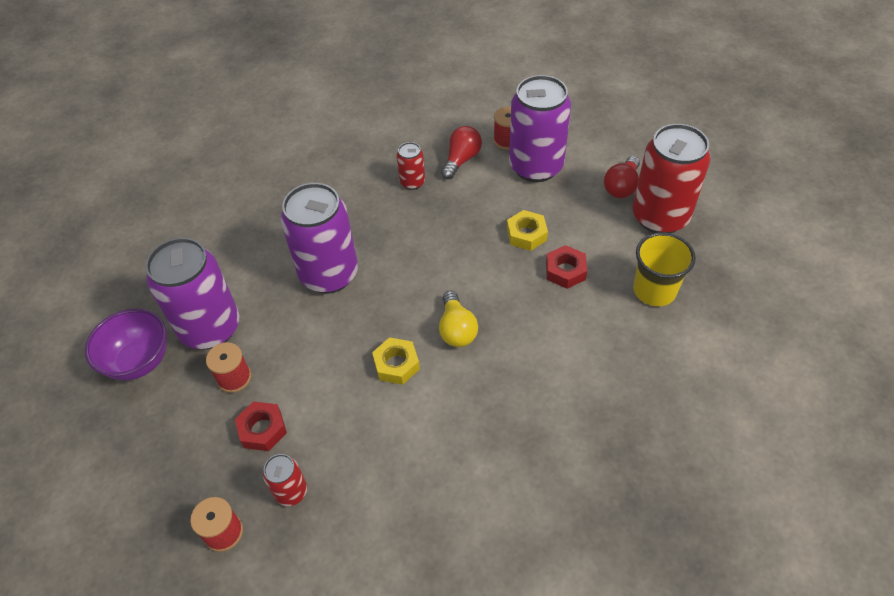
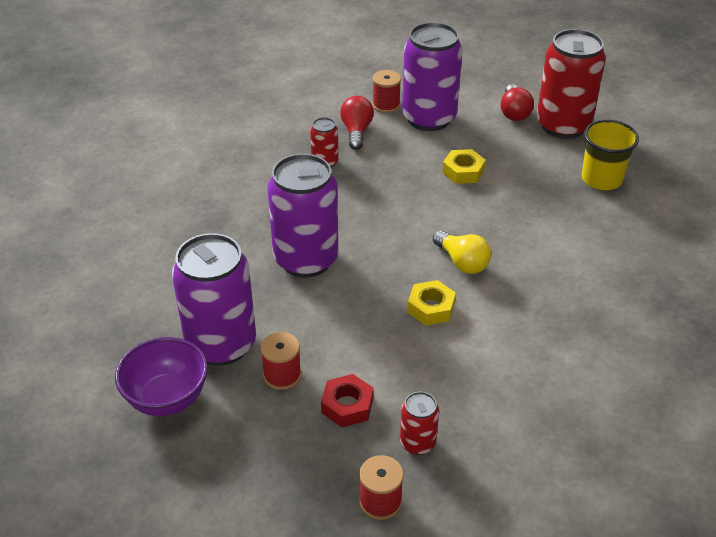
camera: 30 degrees left, 10 degrees down
red nut [546,245,587,289] -> none

